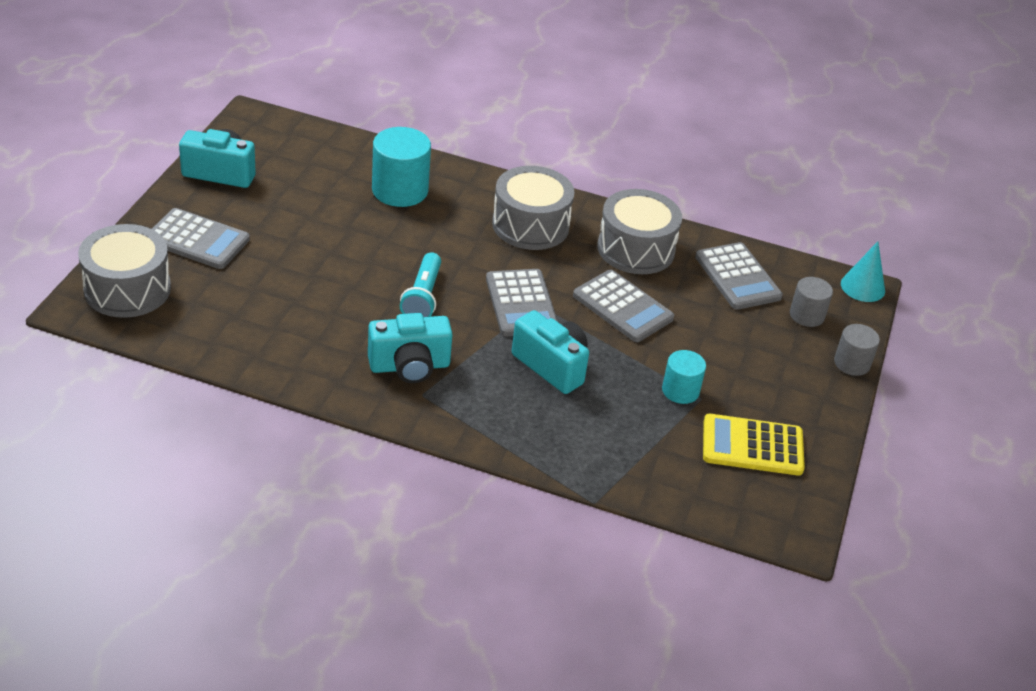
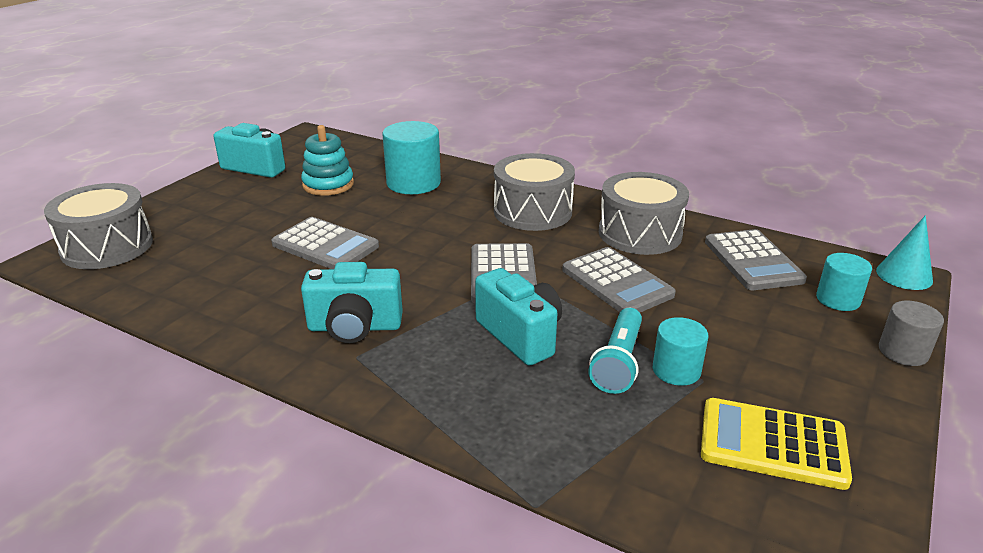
camera: 15 degrees right, 10 degrees down
grey calculator [152,208,250,269] -> grey calculator moved to [271,217,379,269]
turquoise flashlight [400,252,441,317] -> turquoise flashlight moved to [589,308,642,394]
grey cylinder [790,277,833,327] -> turquoise cylinder [816,253,872,311]
none -> turquoise stacking toy [301,125,354,196]

